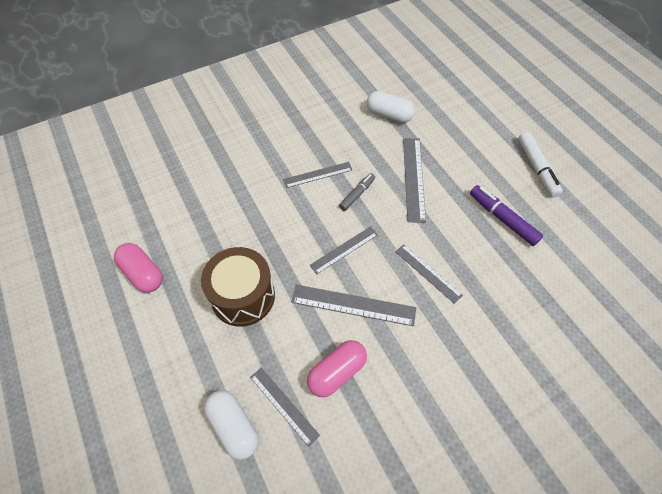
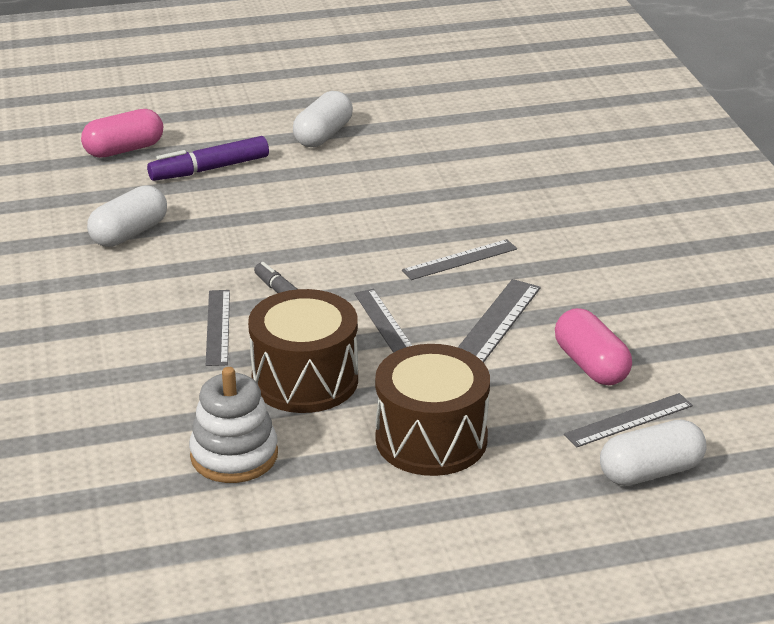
camera: 75 degrees left, 25 degrees down
pink capsule [114,243,163,293] -> pink capsule moved to [81,109,163,158]
grey ruler [403,138,426,223] -> none
purple marker [470,185,543,246] -> purple marker moved to [147,136,269,181]
white marker [518,132,563,197] -> white capsule [293,91,353,147]
none -> white stacking toy [189,367,278,483]
none -> brown drum [248,289,358,413]

